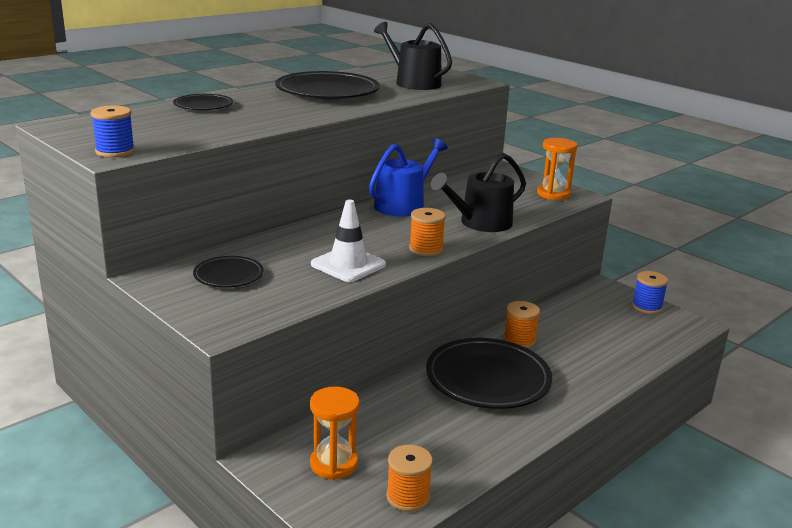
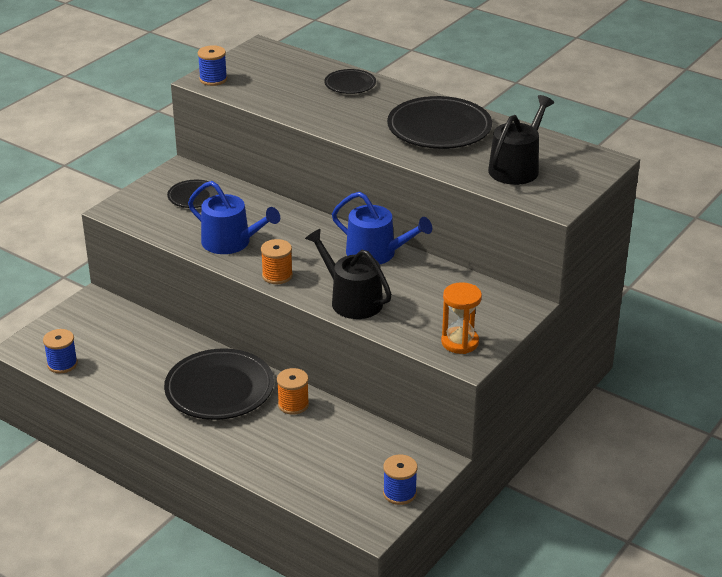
camera: 80 degrees right, 10 degrees up
orange hourglass [310,387,360,480] -> none
white traffic cone [311,200,386,282] -> blue watering can [188,181,280,254]
orange spool [386,445,433,512] -> blue spool [43,329,78,373]

